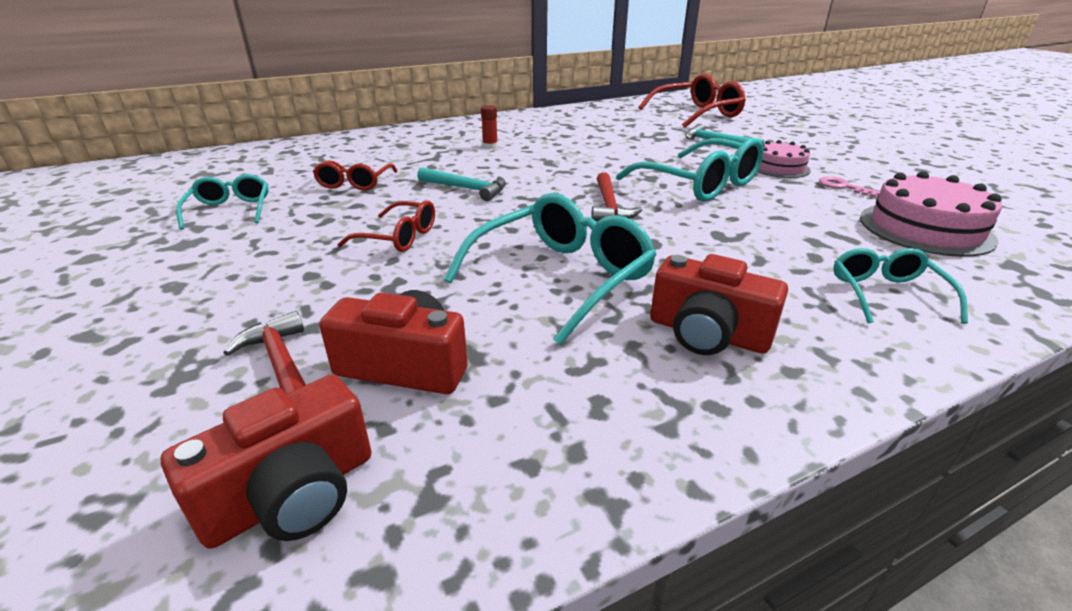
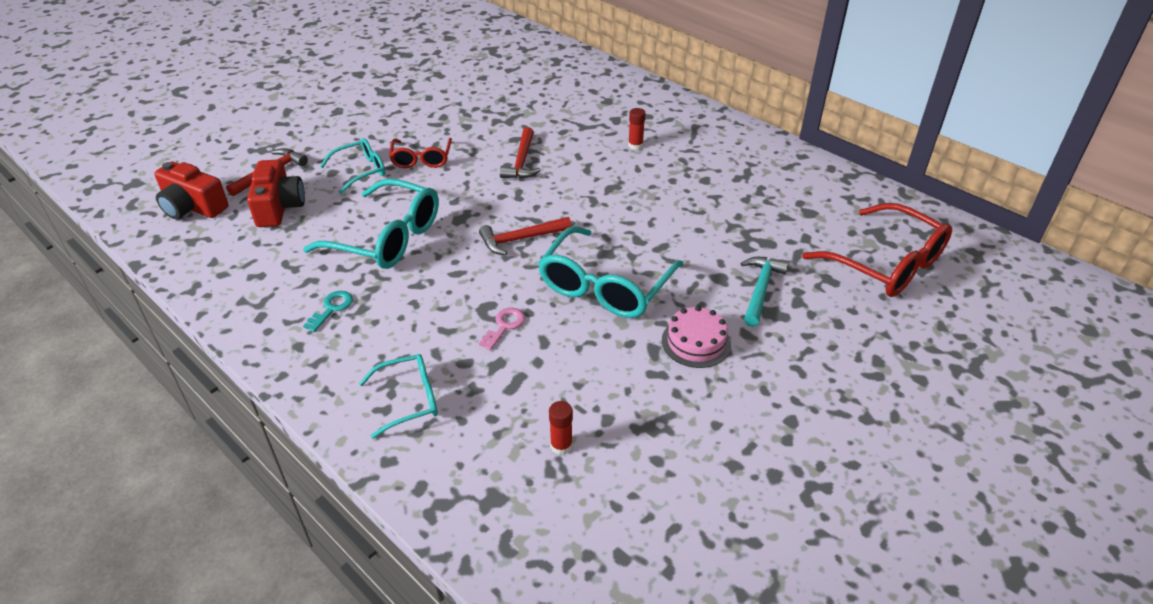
camera: 70 degrees right, 10 degrees up
turquoise glasses [176,174,268,230] -> turquoise glasses moved to [320,138,385,194]
red glasses [313,160,397,191] -> none
turquoise hammer [417,167,506,201] -> red hammer [500,127,541,179]
red camera [650,254,788,355] -> turquoise key [303,291,353,332]
pink key [819,176,880,197] -> pink key moved to [479,308,525,350]
pink cake [860,171,1002,257] -> red glue stick [549,401,573,455]

